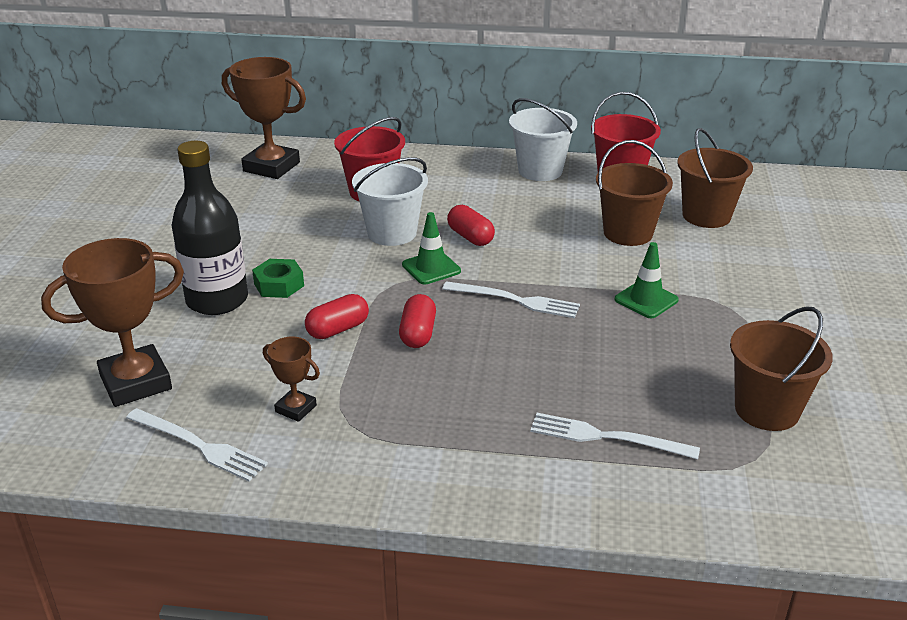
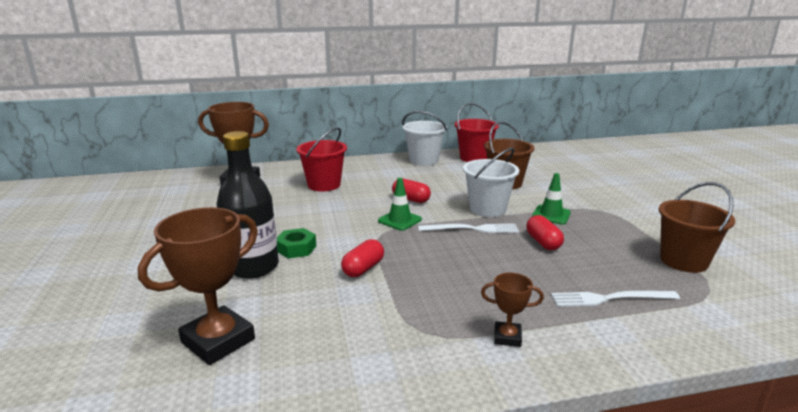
camera: 20 degrees left, 10 degrees down
white fork [126,408,268,482] -> none
brown trophy [263,337,320,422] -> brown trophy moved to [481,273,544,347]
white bucket [352,157,428,246] -> white bucket moved to [463,148,519,217]
red capsule [399,294,436,348] -> red capsule moved to [527,215,564,250]
brown bucket [677,128,753,228] -> none

